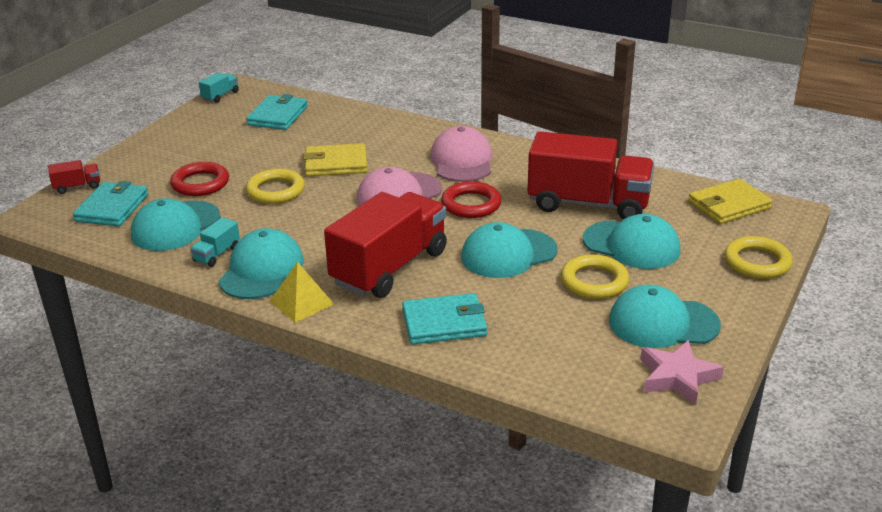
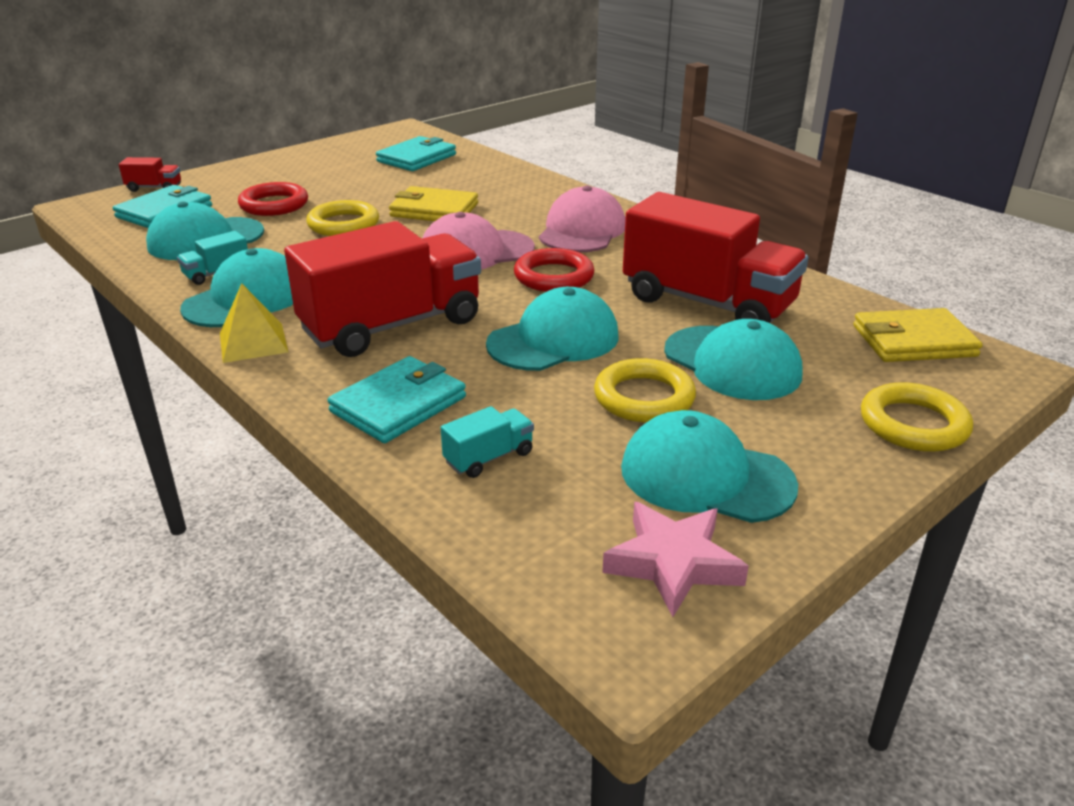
camera: 20 degrees right, 0 degrees up
turquoise truck [199,73,239,103] -> turquoise truck moved to [441,406,534,478]
turquoise wallet [402,293,487,344] -> turquoise wallet turned 60 degrees counterclockwise [328,356,466,443]
turquoise cap [461,222,558,278] -> turquoise cap turned 150 degrees clockwise [486,287,619,371]

